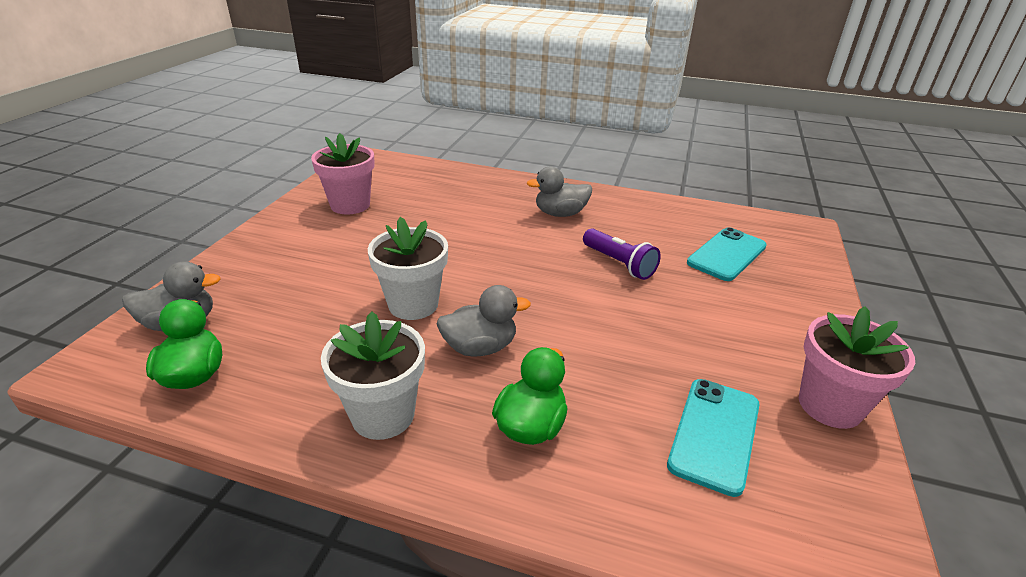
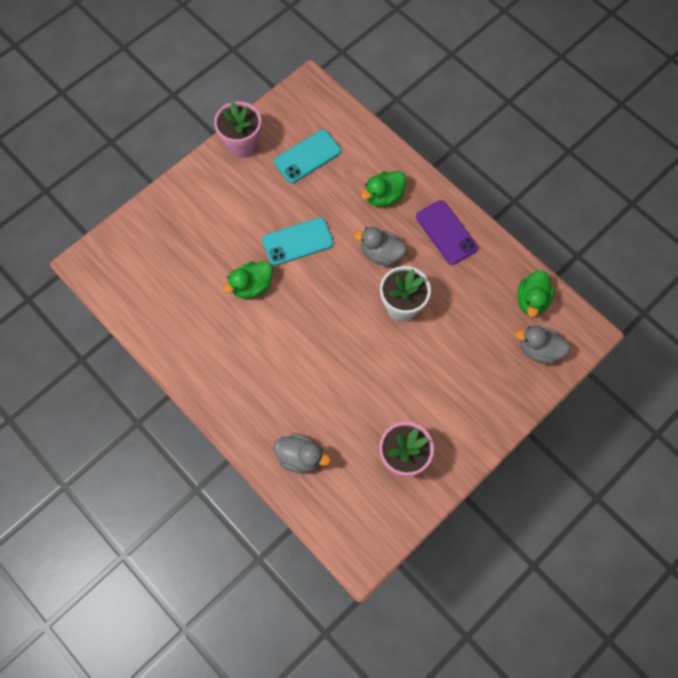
camera: 150 degrees left, 35 degrees up
white flower pot [321,311,425,440] -> purple phone [416,200,478,265]
grey duck [527,166,592,217] -> grey duck moved to [274,433,330,473]
purple flashlight [583,229,661,280] -> green duck [222,261,273,299]
turquoise phone [687,227,767,281] -> turquoise phone moved to [262,217,334,266]

